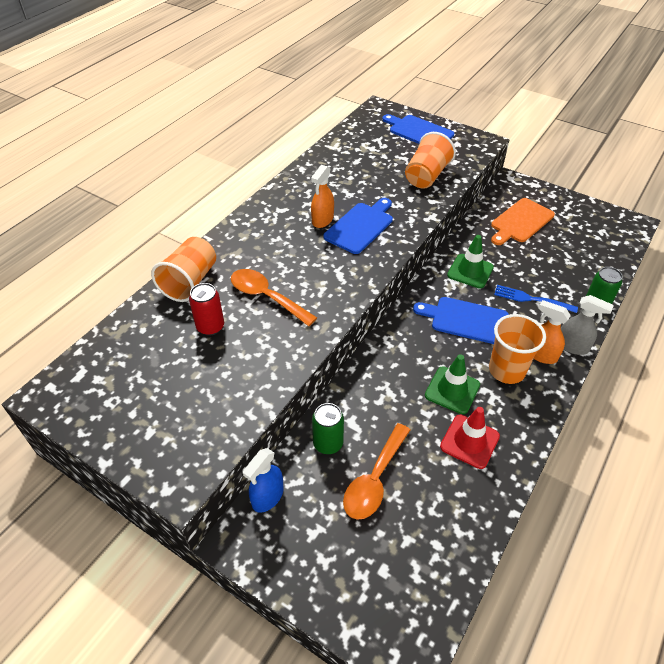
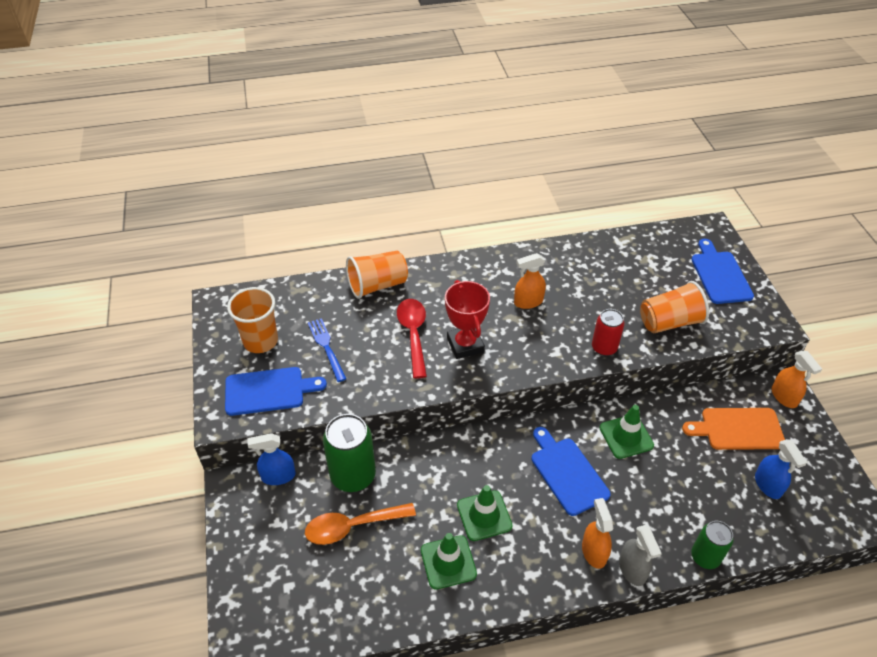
camera: 45 degrees right, 0 degrees up
red can [189,283,224,336] -> red can moved to [592,309,625,356]
orange spoon [231,269,317,326] -> red spoon [397,299,427,379]
green can [312,403,344,454] -> green can [323,414,376,492], size x1.64
blue cutting board [323,198,393,254] -> blue cutting board moved to [225,367,327,416]
red traffic cone [440,407,500,469] -> green traffic cone [421,533,477,590]
orange cup [489,314,546,384] -> orange cup moved to [227,287,278,353]
blue fork [494,285,578,313] -> blue fork moved to [308,318,346,382]
none -> red trophy [445,280,490,359]
none -> blue spray bottle [755,439,807,499]
none -> orange spray bottle [772,351,822,408]

